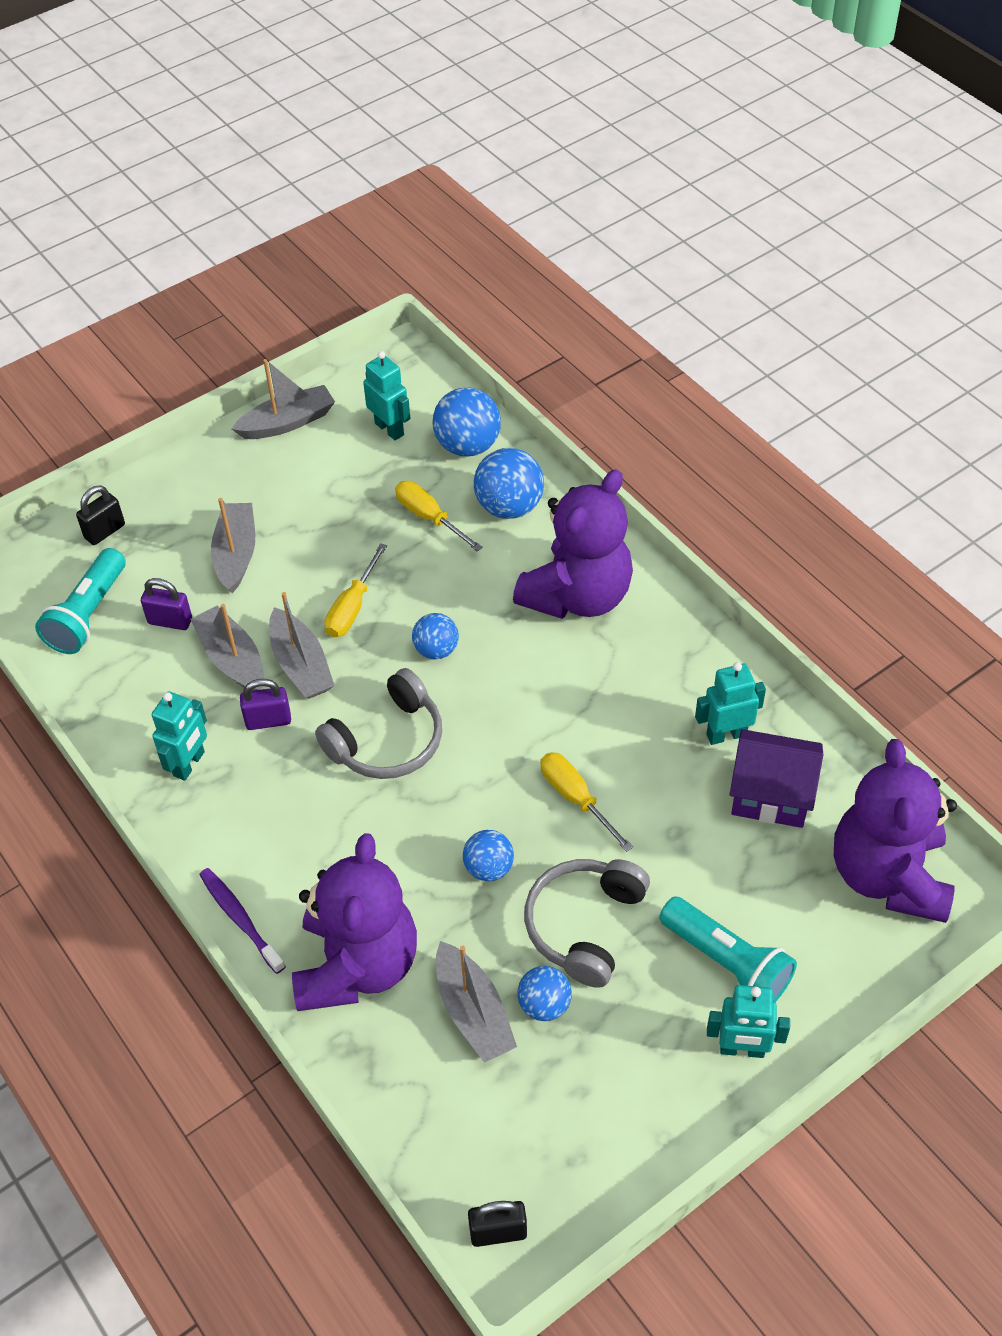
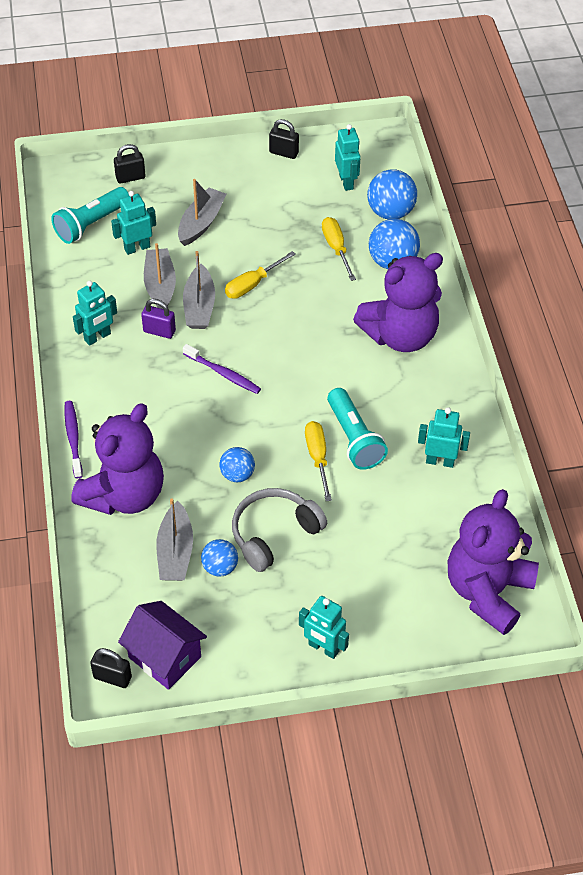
camera: 25 degrees right, 0 degrees up
purple padlock [141,578,192,630] -> turquoise robot [111,191,156,255]
grey boat [232,359,335,439] -> black padlock [269,119,299,159]
grey headphones [315,668,442,779] -> purple toothbrush [183,344,261,394]
blue ball [412,613,459,659] -> none
turquoise flashlight [659,897,797,1002] -> turquoise flashlight moved to [327,388,388,470]
purple house [729,729,823,828] -> purple house moved to [118,601,207,690]

